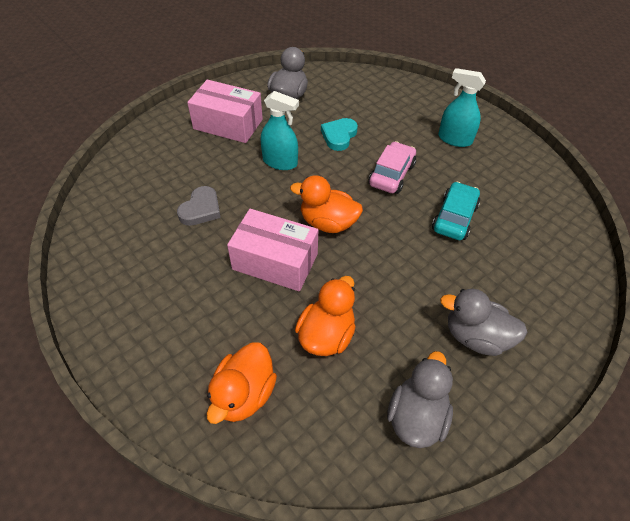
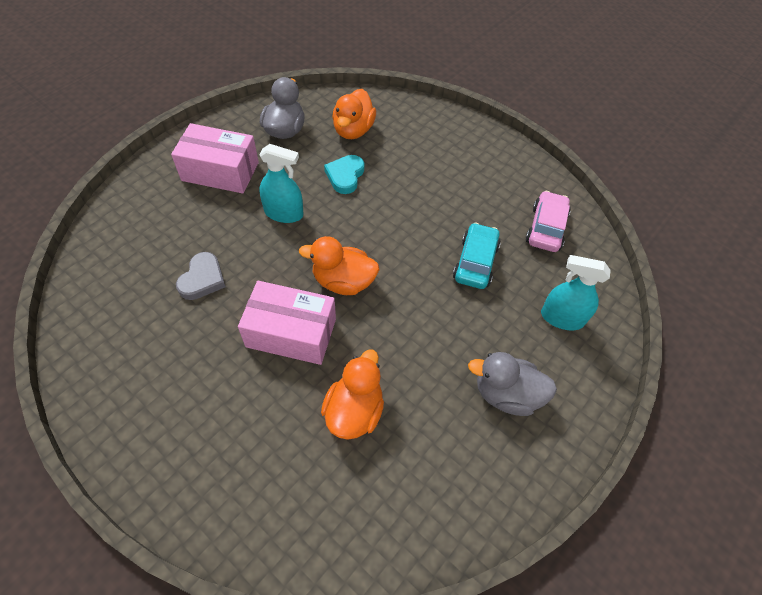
camera: 10 degrees left, 5 degrees up
orange duck [206,342,277,424] -> orange duck moved to [332,89,376,139]
pink car [368,141,416,194] -> pink car moved to [526,191,571,252]
grey duck [387,351,453,448] -> none
turquoise spray bottle [438,68,486,147] -> turquoise spray bottle moved to [541,255,611,331]

